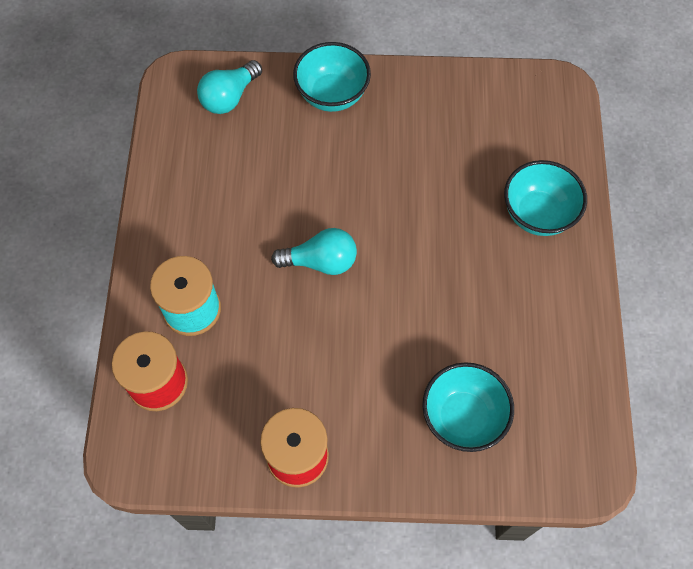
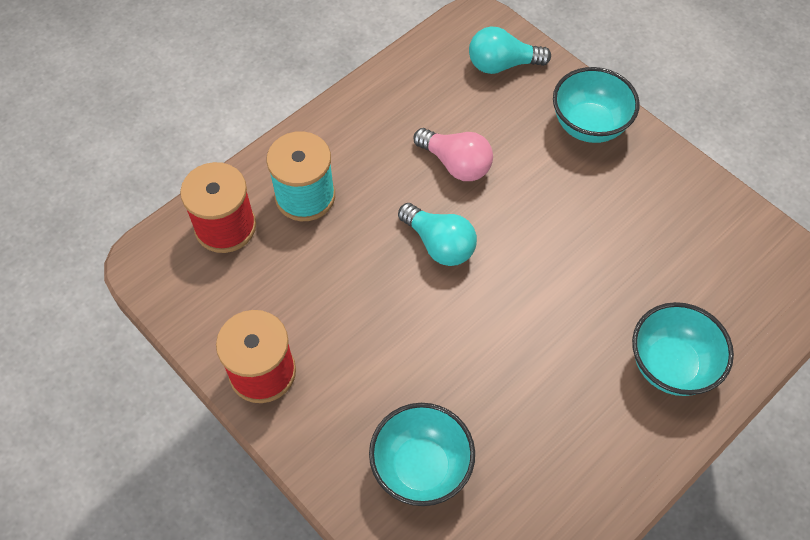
camera: 45 degrees right, 5 degrees down
none -> pink light bulb [414,128,493,181]

